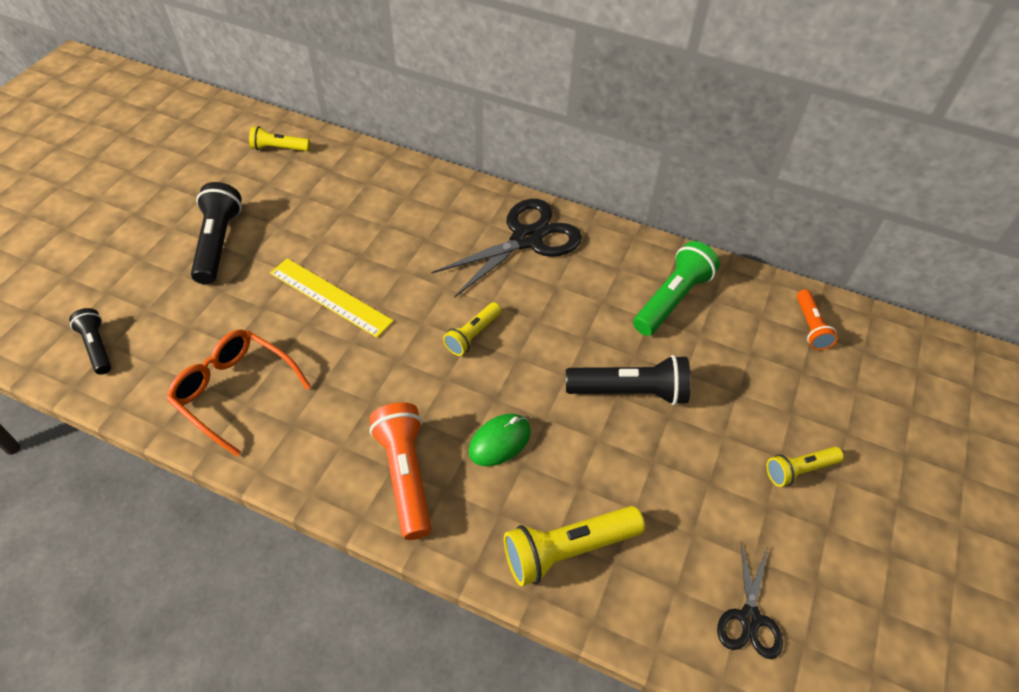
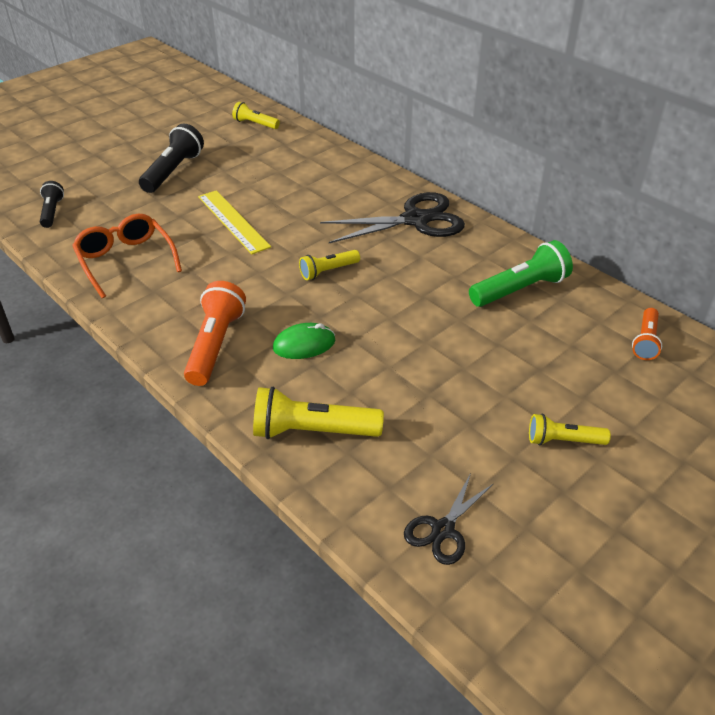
camera: 25 degrees right, 10 degrees down
black flashlight [566,355,691,405] -> none

